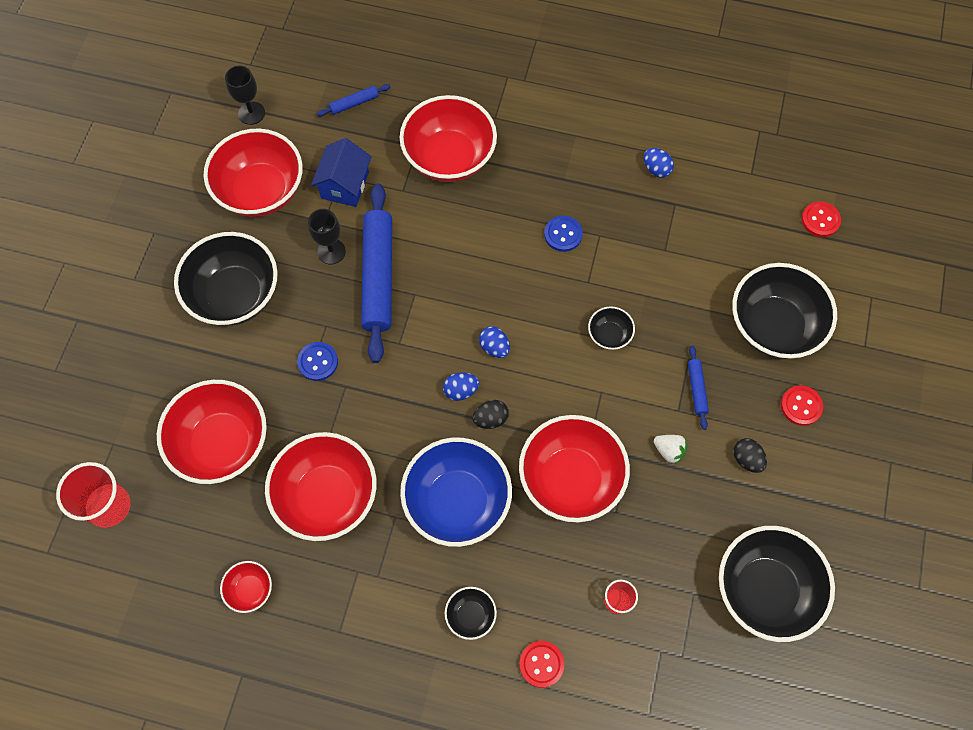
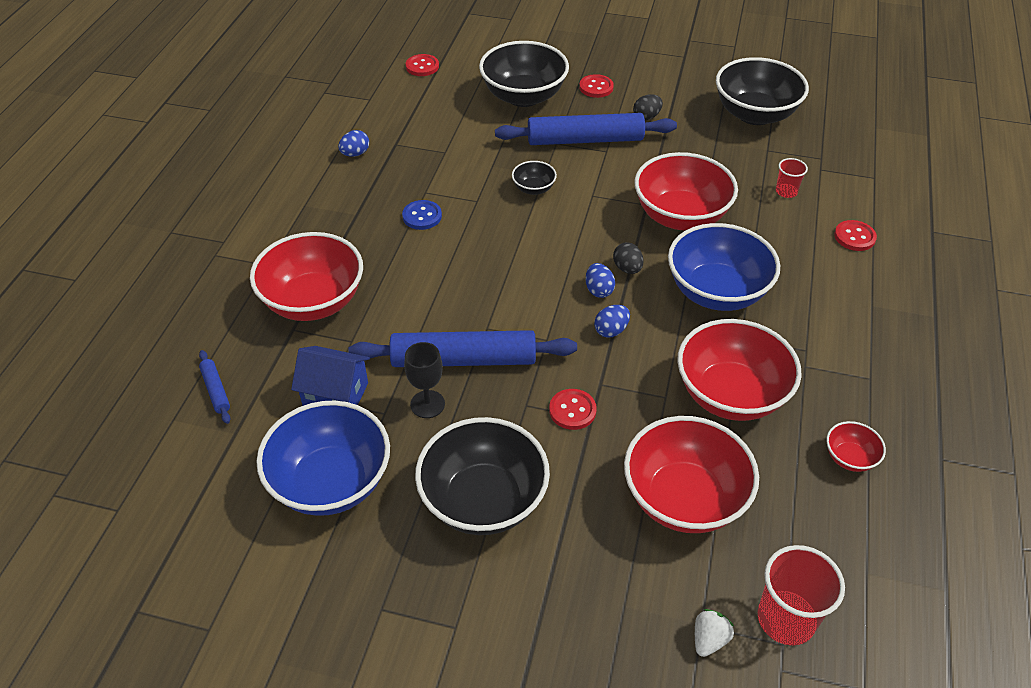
camera: 90 degrees left, 20 degrees down
red bowl [204,128,303,217] -> blue bowl [256,401,390,516]
black goblet [225,66,265,125] -> none
blue button [297,342,338,381] -> red button [549,389,597,430]
black bowl [445,587,497,640] -> none
blue egg [479,326,510,358] -> blue egg moved to [594,305,630,338]
white strawberry [654,435,687,464] -> white strawberry moved to [695,609,734,657]
blue rolling pin [688,345,709,430] -> blue rolling pin [495,113,677,145], size x2.29

